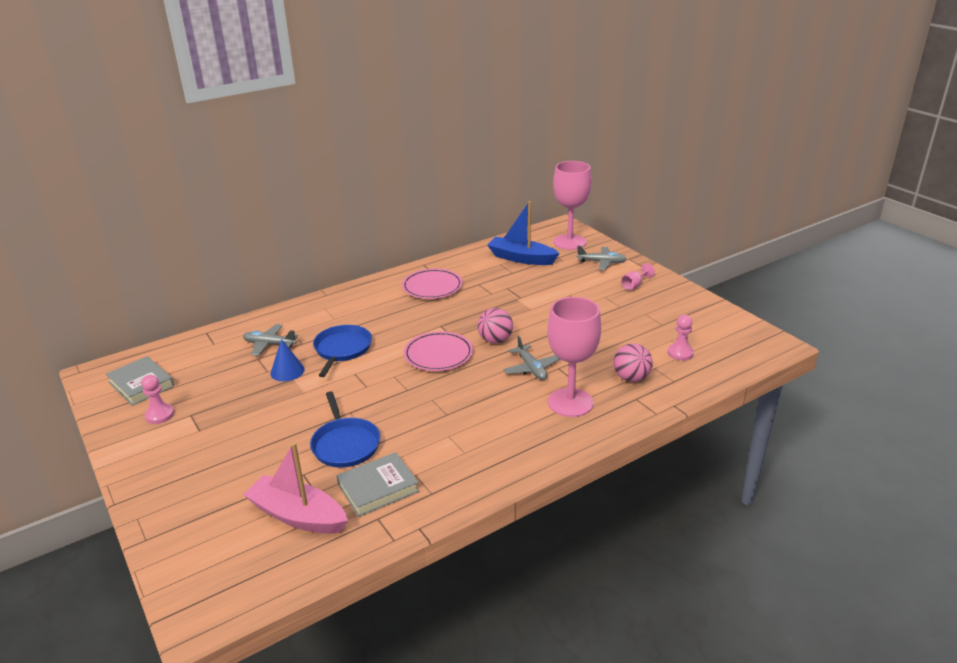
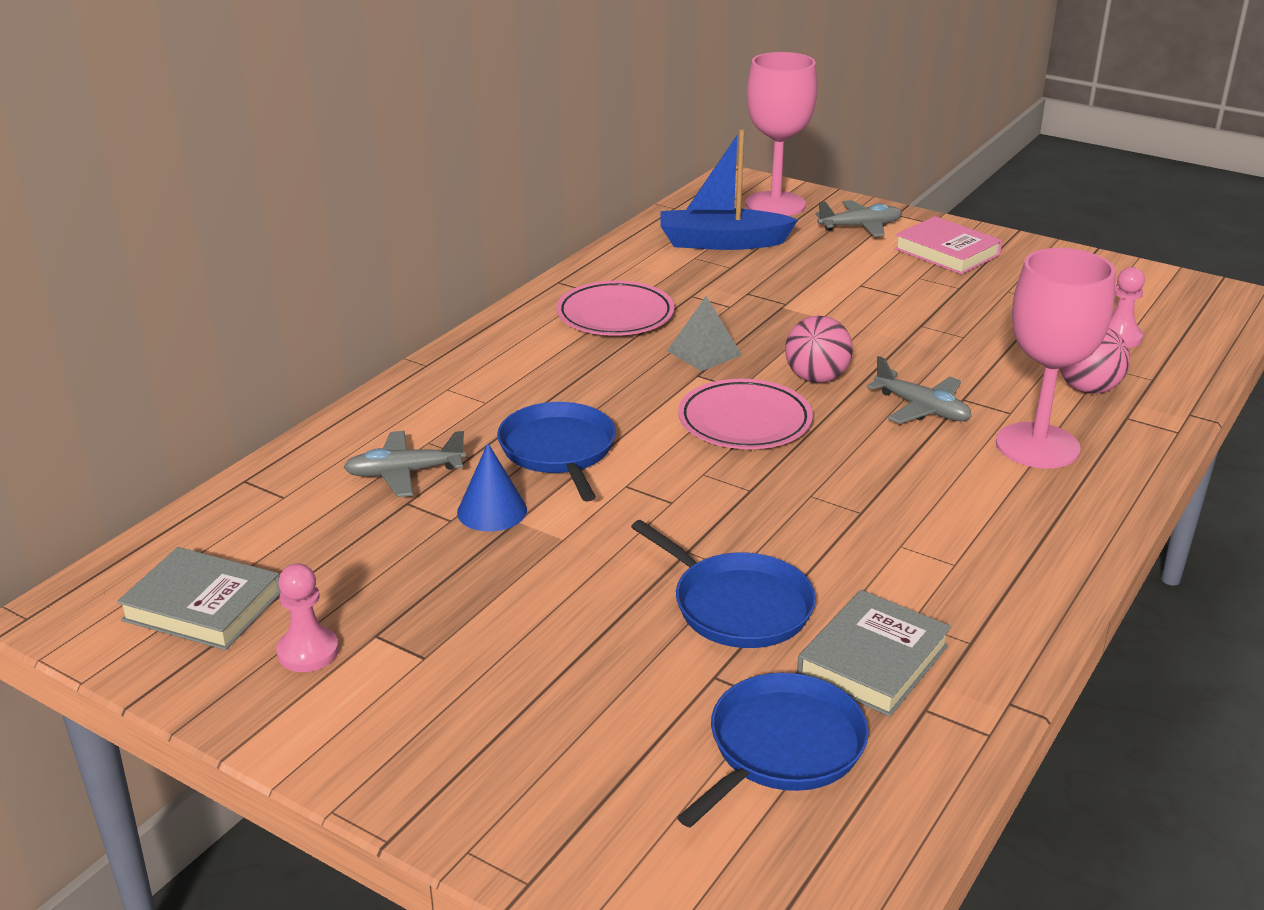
camera: 25 degrees left, 0 degrees up
pink boat [243,442,348,534] -> blue pan [677,673,869,828]
pink goblet [621,263,655,290] -> pink book [894,216,1002,274]
none -> grey pyramid [667,296,742,371]

